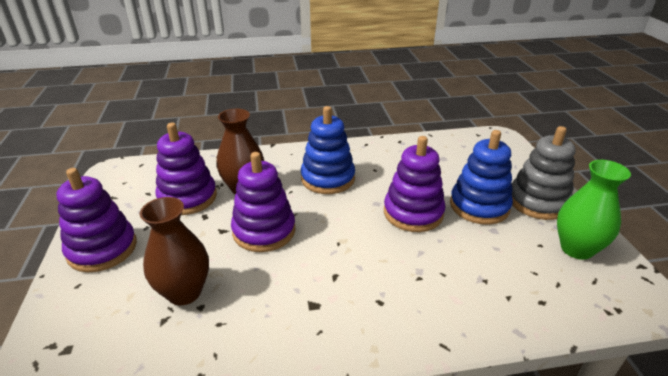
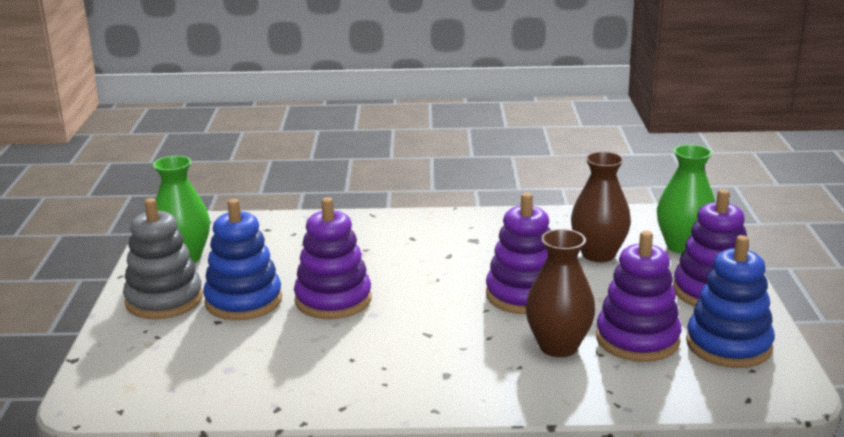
camera: 170 degrees left, 10 degrees down
blue stacking toy [301,106,355,194] -> blue stacking toy moved to [686,235,775,368]
none -> green vase [657,144,715,254]

